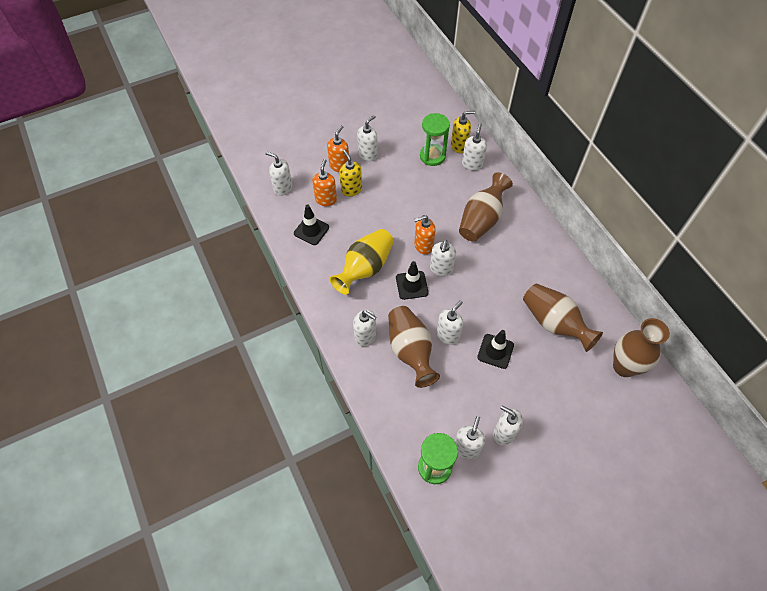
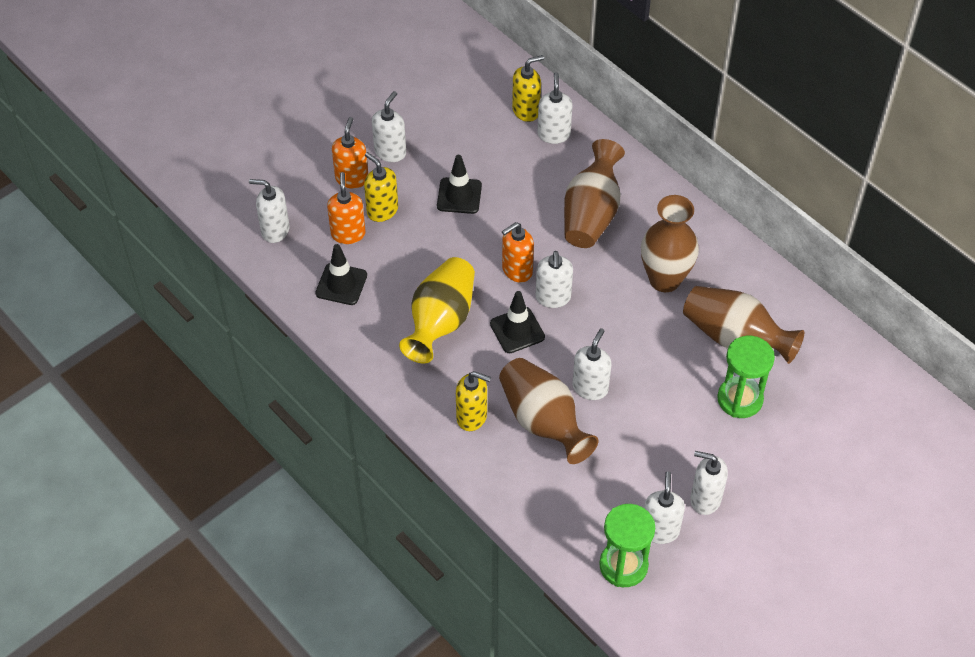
camera: 15 degrees left, 5 degrees down
white soap dispenser [353,310,377,346] -> yellow soap dispenser [456,371,491,431]
green hourglass [420,113,450,166] -> green hourglass moved to [717,336,775,418]
black traffic cone [477,330,514,369] -> black traffic cone moved to [437,155,482,214]
brown vase [613,318,670,377] -> brown vase moved to [641,195,699,292]

